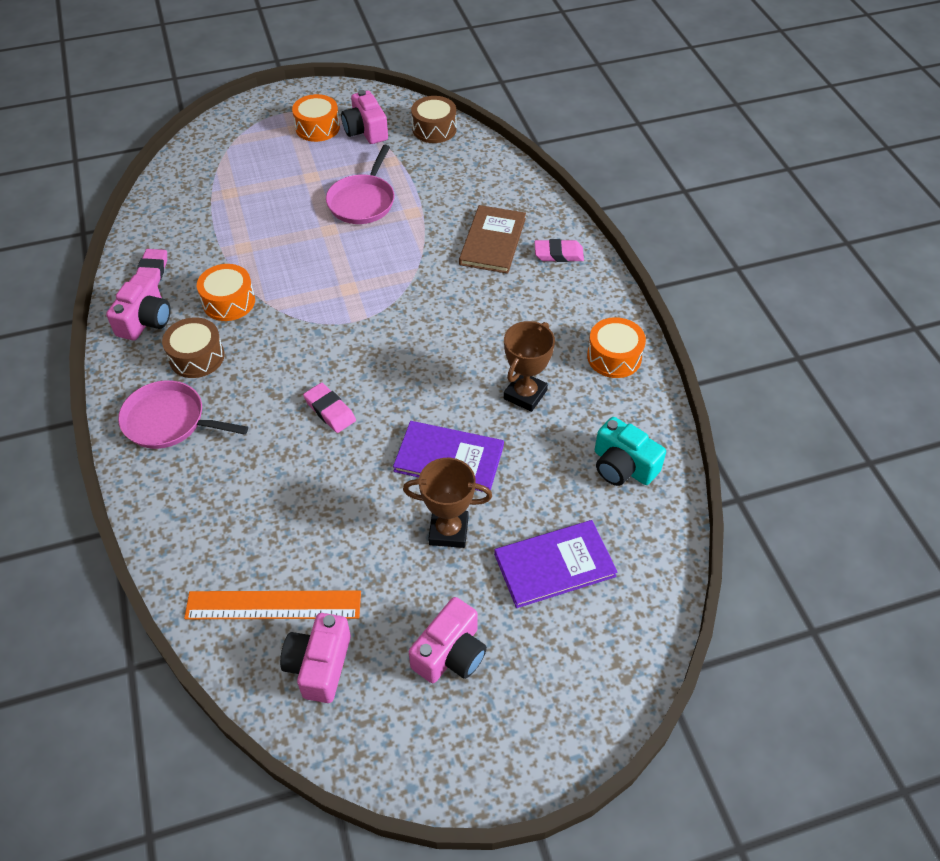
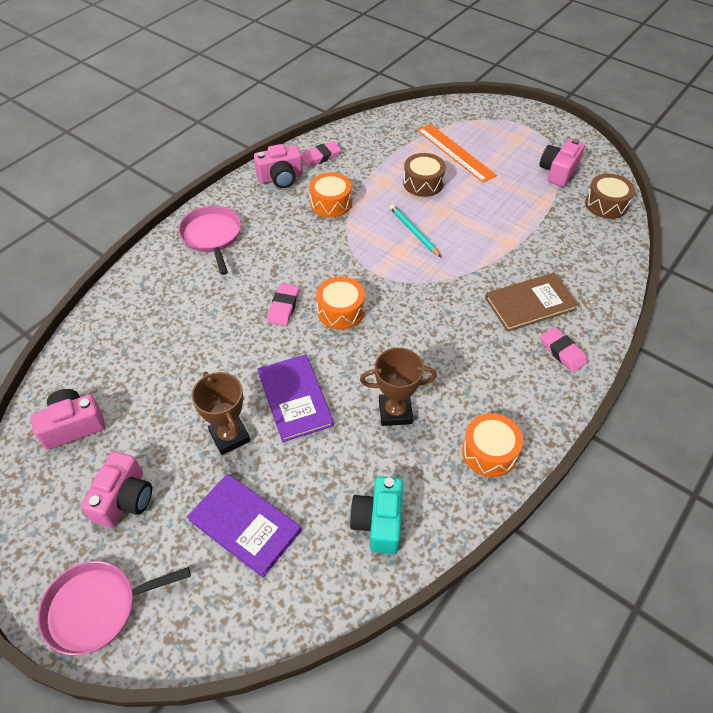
camera: 55 degrees right, 0 degrees up
brown drum [162,317,225,378] -> brown drum moved to [403,153,446,197]
orange ruler [184,590,361,619] -> orange ruler moved to [417,124,497,183]
orange drum [292,94,340,142] -> orange drum moved to [316,277,365,330]
pink pan [326,145,395,224] -> pink pan moved to [38,561,191,655]
pink camera [409,597,487,683] -> pink camera turned 75 degrees counterclockwise [81,451,152,528]
none -> turquoise pencil [389,204,441,257]

